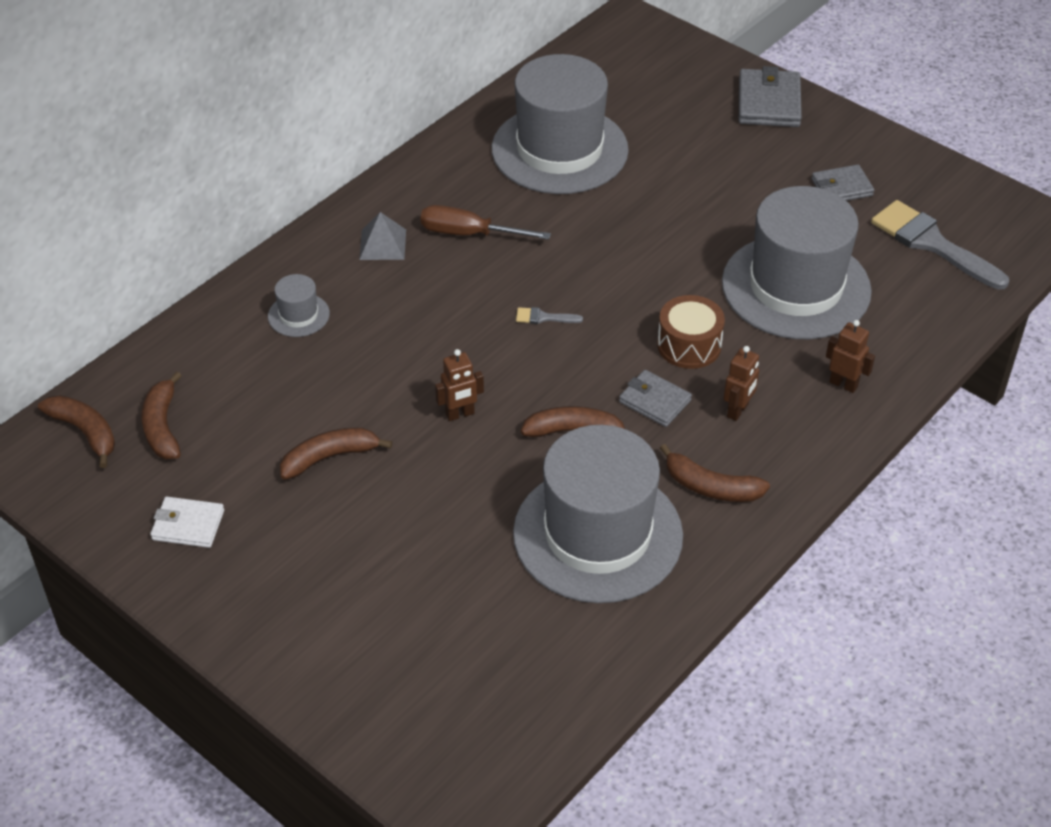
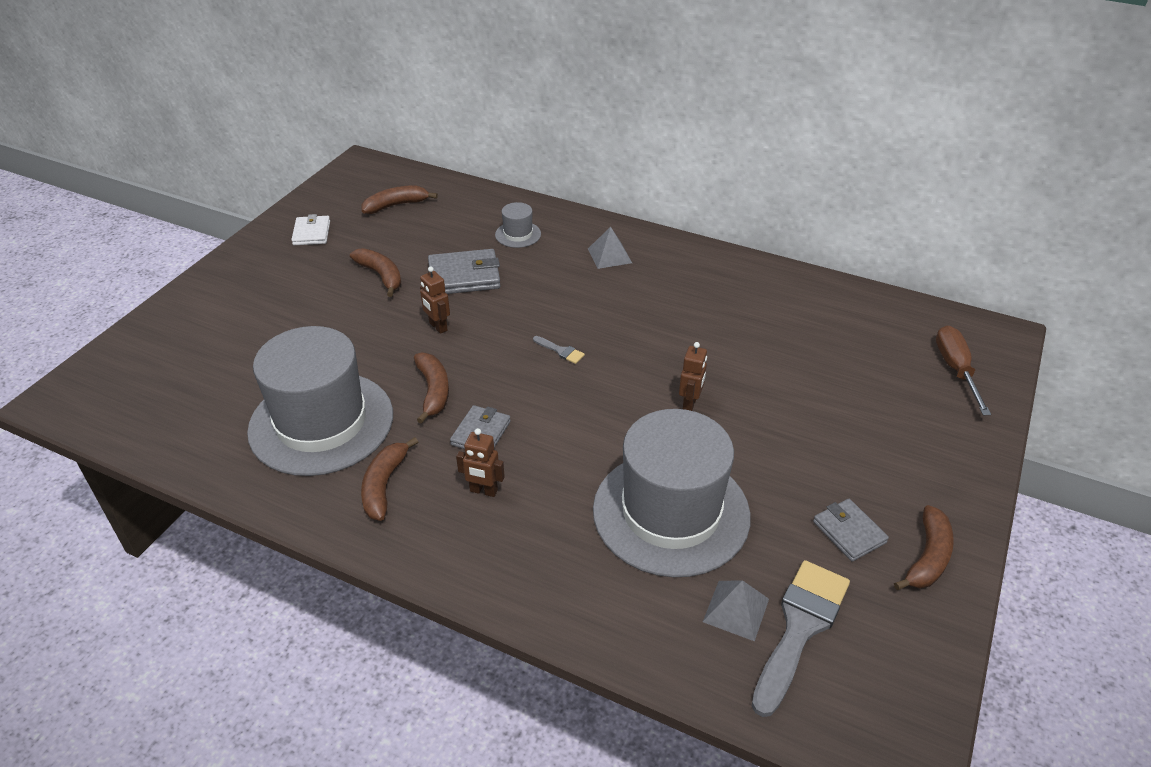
camera: 75 degrees right, 5 degrees down
brown banana [38,395,115,468] -> brown banana moved to [894,505,954,590]
brown screwdriver [421,205,551,239] -> brown screwdriver moved to [936,326,991,415]
grey hat [492,54,629,194] -> none
grey brush [516,307,583,324] -> grey brush turned 135 degrees clockwise [533,336,585,364]
brown drum [657,295,725,369] -> none
grey wallet [739,66,802,127] -> grey wallet moved to [428,249,501,294]
brown robot [826,320,875,393] -> brown robot moved to [679,342,707,411]
none -> grey pyramid [703,580,769,641]

